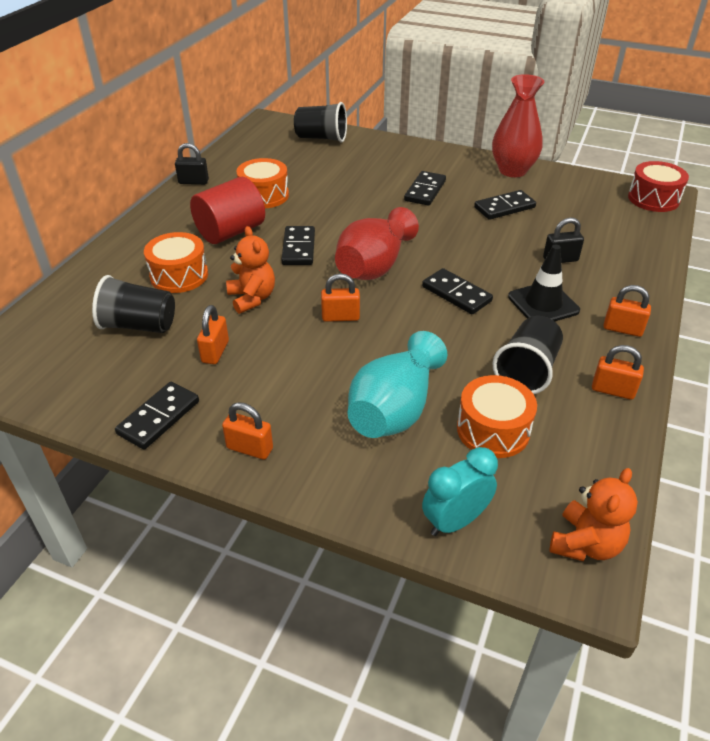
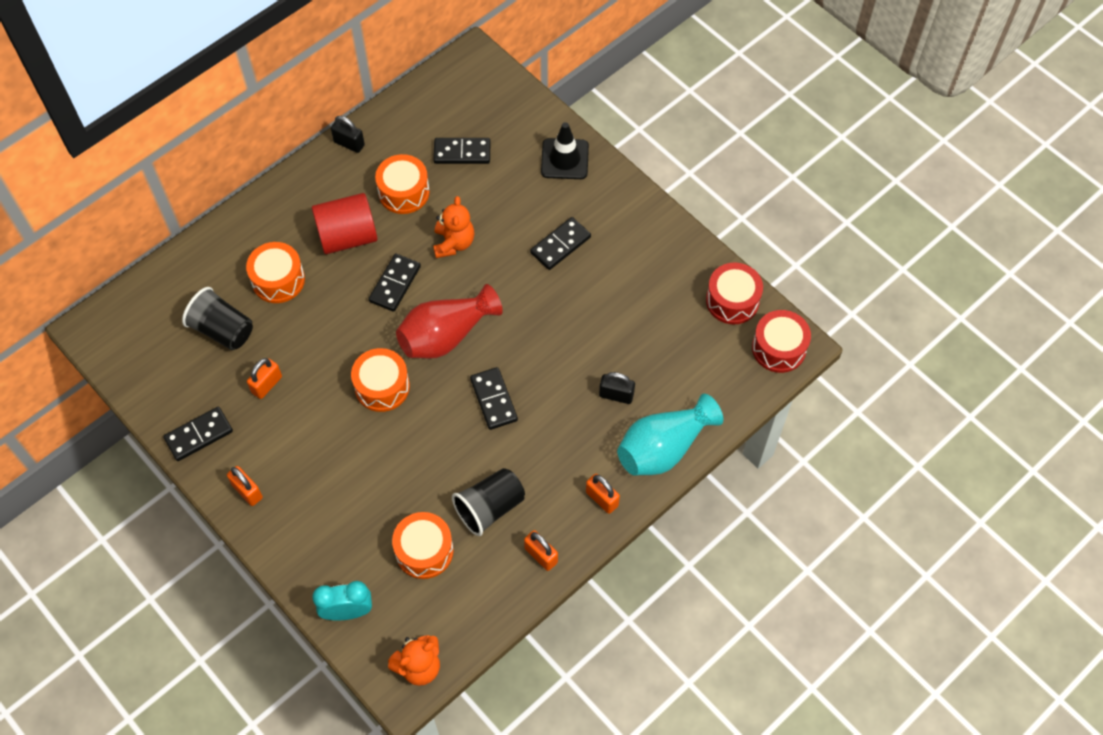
camera: 25 degrees right, 20 degrees up
orange teddy bear [226,226,275,314] -> orange teddy bear moved to [433,196,474,258]
black cup [294,102,347,143] -> none
orange padlock [321,274,360,322] -> orange drum [351,348,410,412]
turquoise vase [347,331,447,438] -> turquoise vase moved to [617,394,723,476]
black domino [474,190,536,220] -> black domino moved to [433,138,491,164]
red vase [492,74,544,177] -> none
black traffic cone [508,245,580,322] -> black traffic cone moved to [541,122,589,179]
none -> red drum [706,263,763,324]

